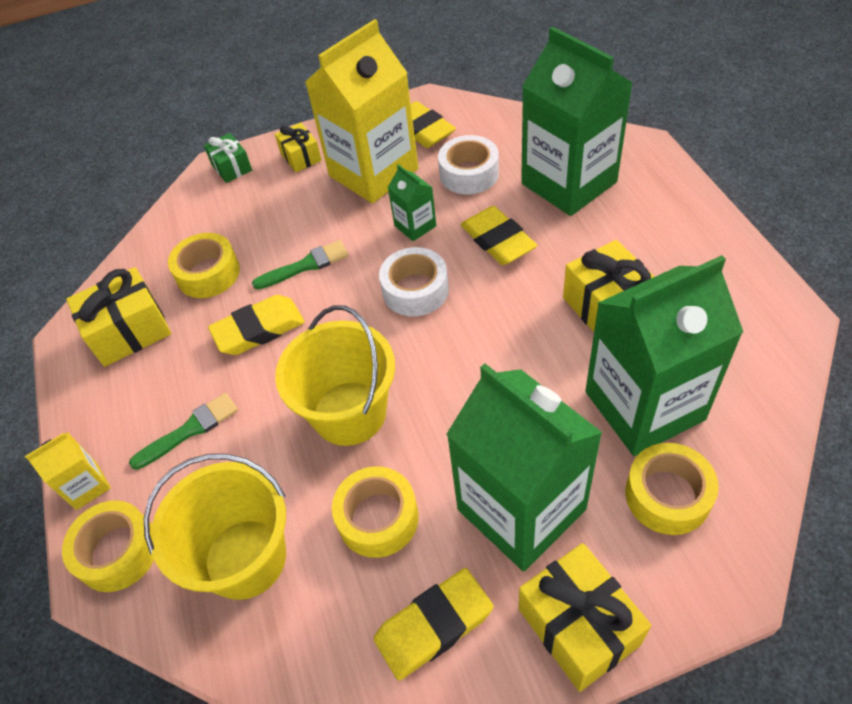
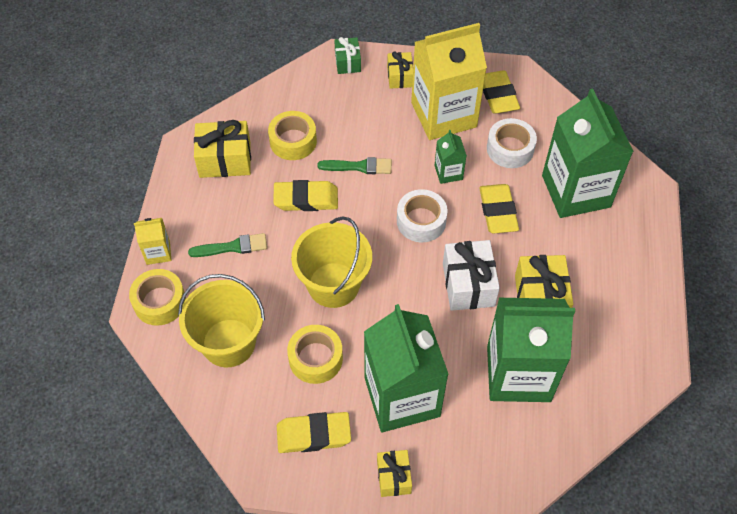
camera: 20 degrees right, 5 degrees up
yellow gift [519,543,651,692] -> yellow gift [377,450,412,497], size x0.60
yellow tape [625,443,719,535] -> none
none -> white gift [443,240,500,311]

